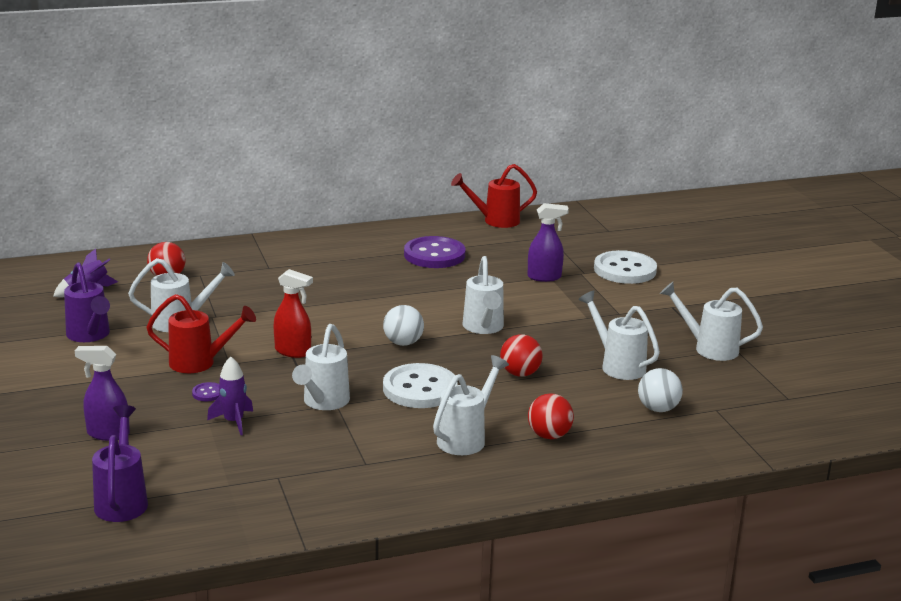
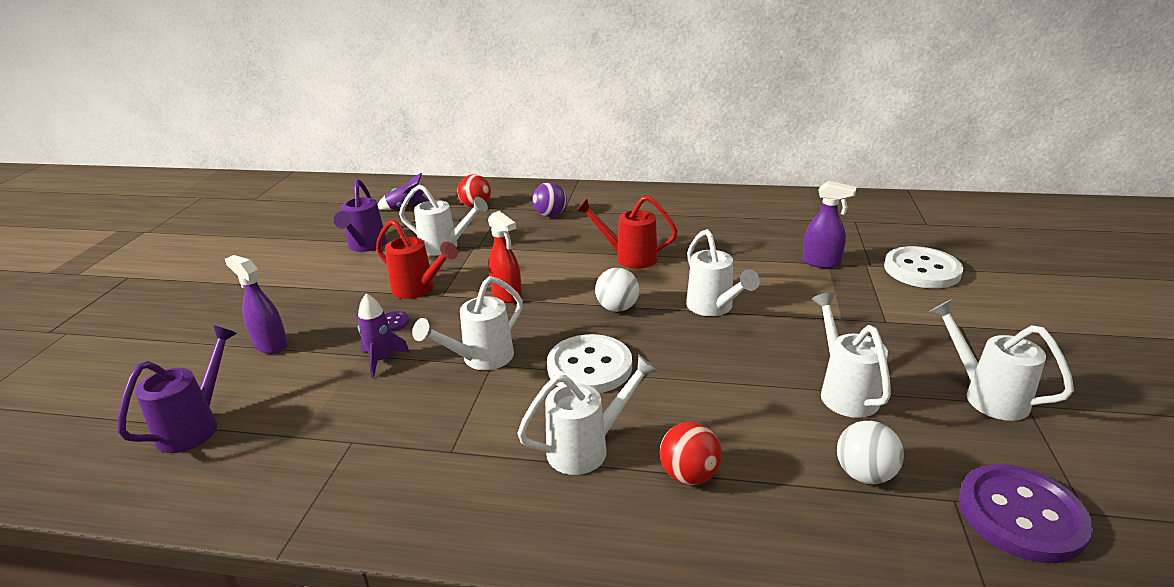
camera: 30 degrees right, 5 degrees up
purple button [404,236,465,268] -> purple button moved to [959,464,1093,563]
red watering can [451,164,537,228] -> red watering can moved to [576,195,678,269]
white watering can [463,256,504,334] -> white watering can turned 45 degrees counterclockwise [686,229,760,316]
red ball [500,334,543,377] -> none
none -> purple ball [532,182,567,217]

